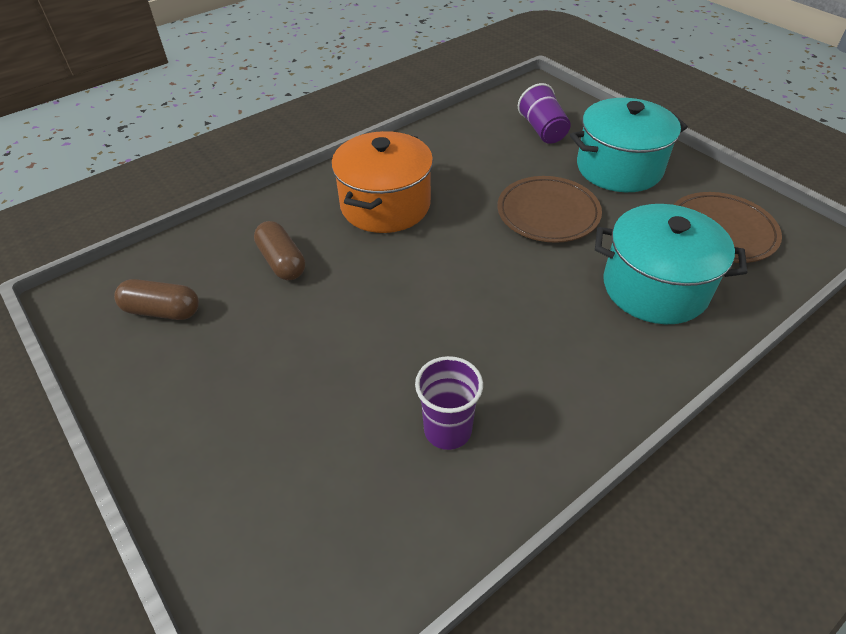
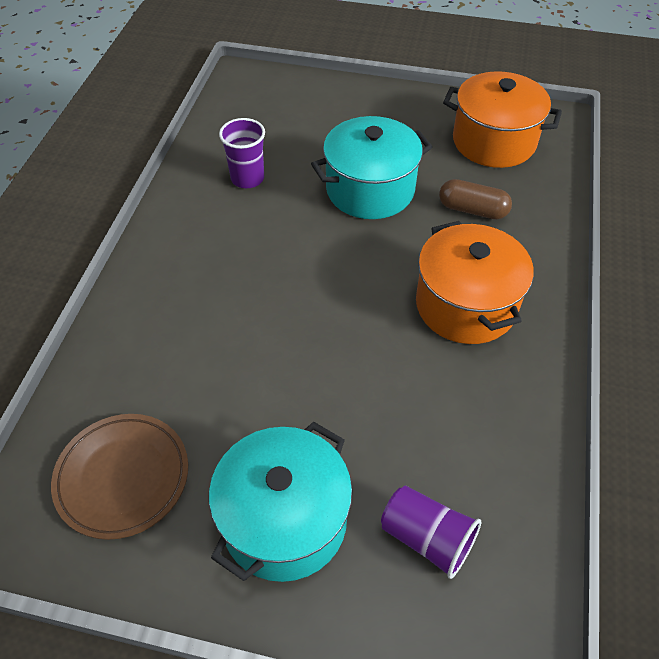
camera: 140 degrees right, 5 degrees up
brown capsule [114,279,199,320] -> orange pot [443,71,562,168]
brown plate [497,176,602,243] -> none
turquoise pot [595,204,748,324] -> turquoise pot moved to [311,116,432,219]

